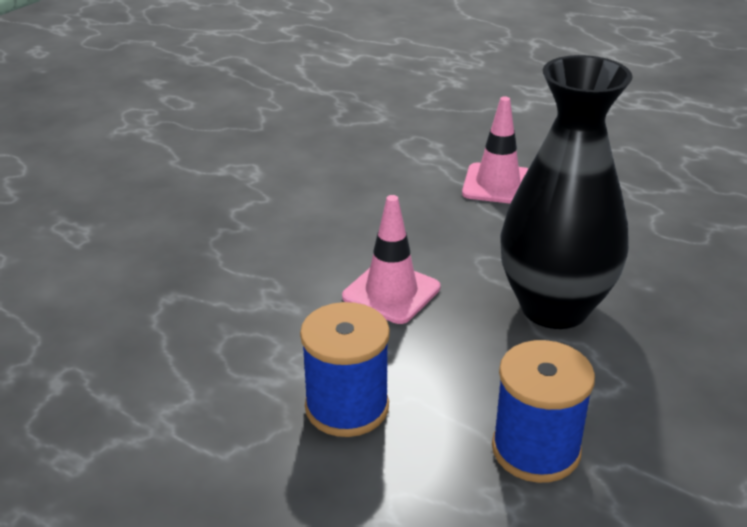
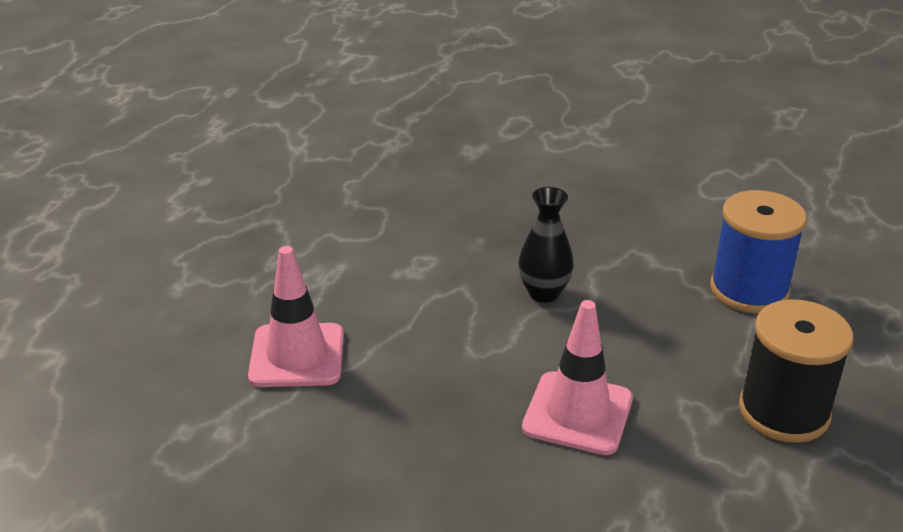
camera: 105 degrees left, 0 degrees up
blue spool [300,302,390,437] -> black spool [739,299,854,443]
black vase [500,55,633,329] -> black vase [518,187,574,303], size x0.43

